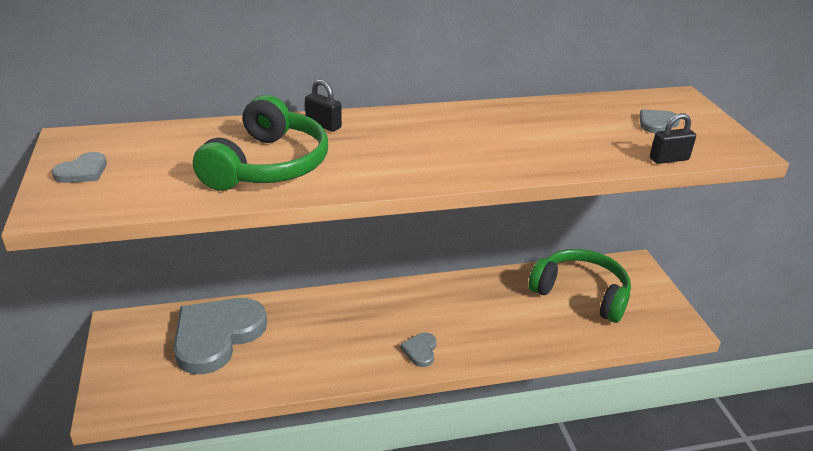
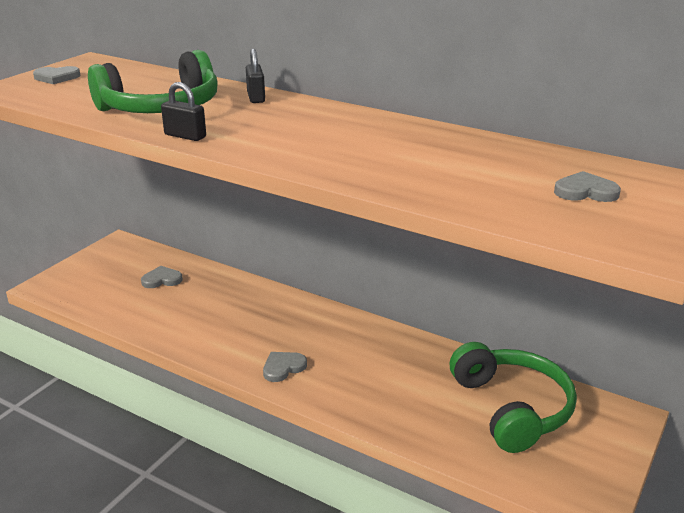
camera: 45 degrees right, 5 degrees down
grey heart [173,298,267,374] -> grey heart [141,266,183,288], size x0.41
black padlock [650,113,696,164] -> black padlock moved to [161,82,206,141]

